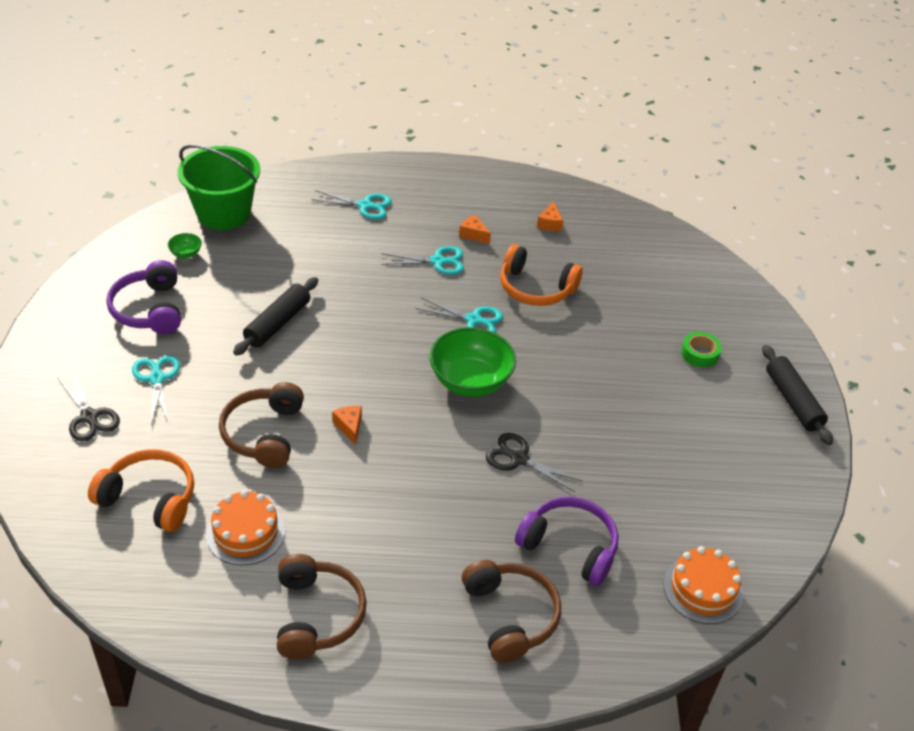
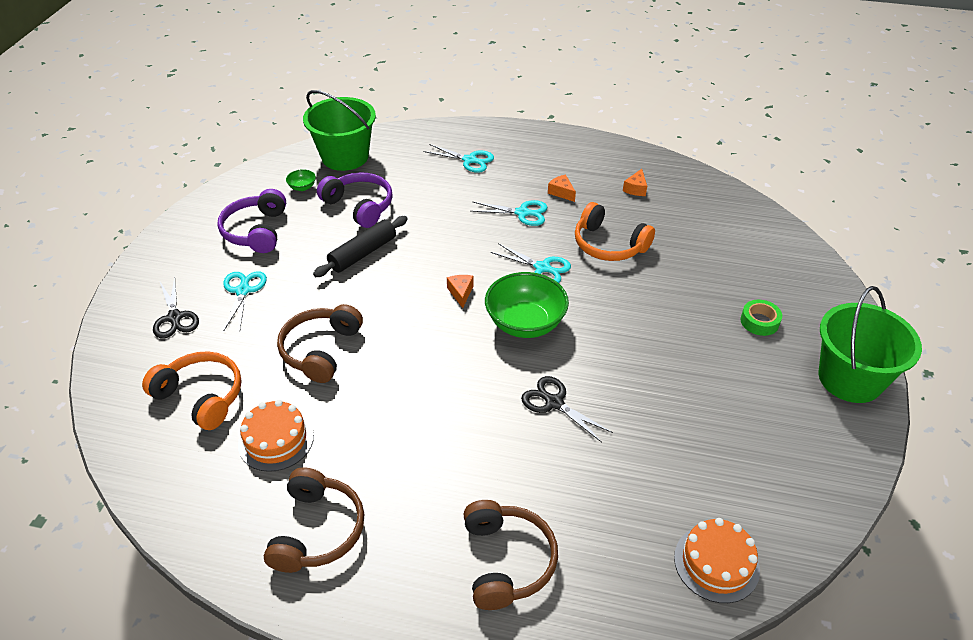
camera: 15 degrees right, 0 degrees up
orange cheese [332,406,362,445] -> orange cheese moved to [447,275,474,308]
purple headphones [515,496,618,586] -> purple headphones moved to [317,172,393,228]
black rolling pin [762,345,833,445] -> green bucket [818,286,922,403]

